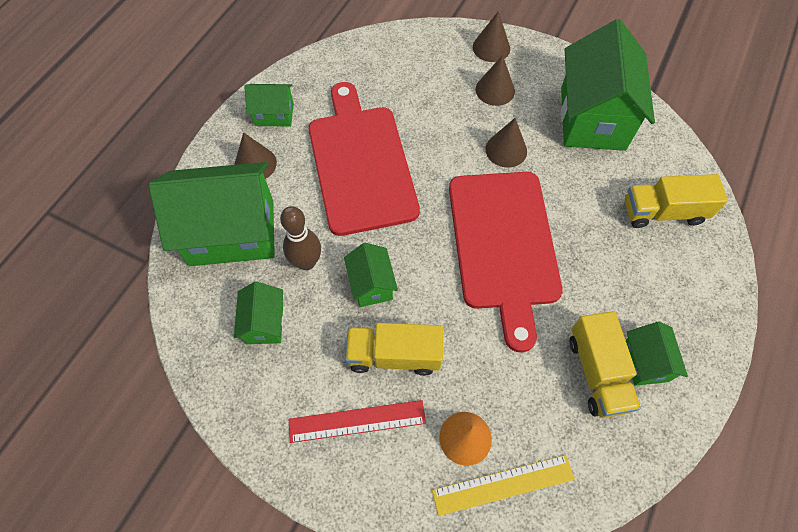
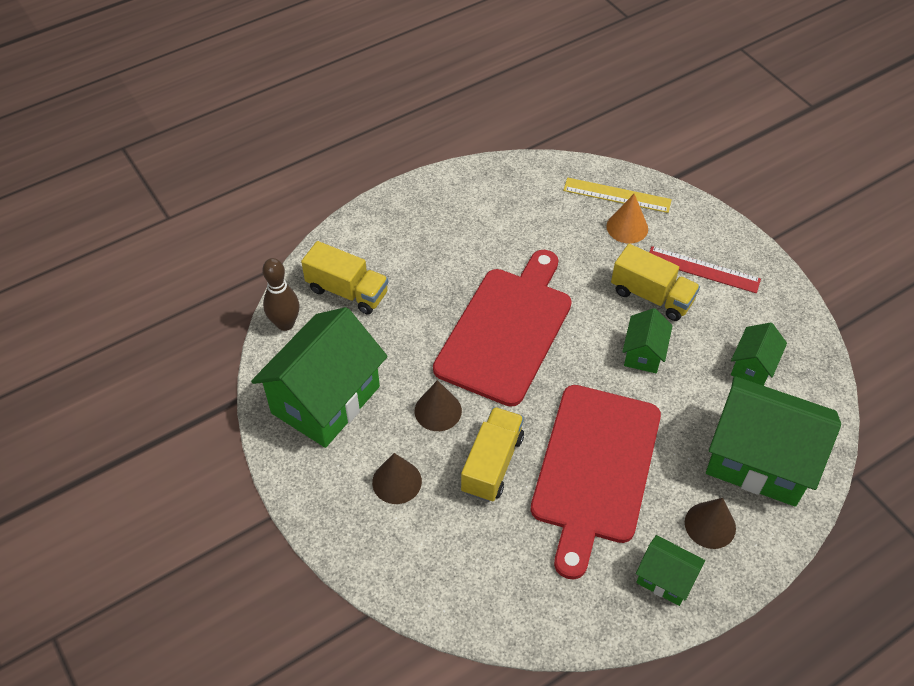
camera: 150 degrees left, 10 degrees down
brown bowling pin [280,206,321,270] -> brown bowling pin moved to [262,258,299,331]
brown cone [473,11,510,62] -> none
yellow truck [570,311,641,418] -> yellow truck moved to [461,407,524,502]
green house [626,322,688,386] -> none

